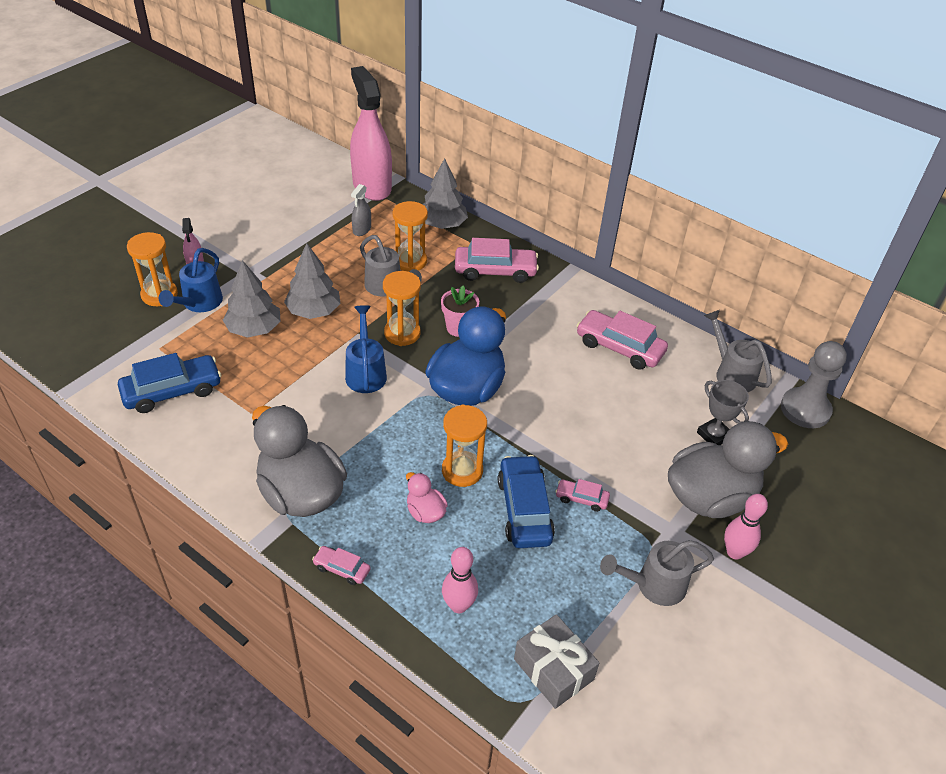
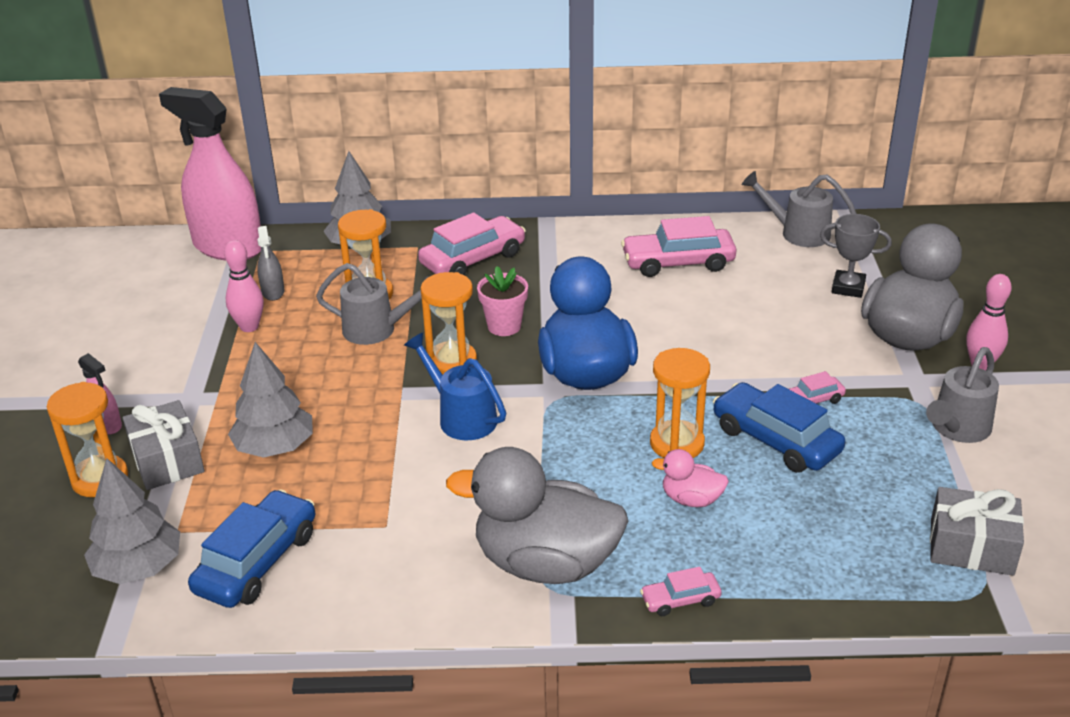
camera: 35 degrees left, 10 degrees down
blue watering can [159,248,223,312] -> grey gift [123,400,204,490]
grey tree [284,243,340,319] -> grey tree moved to [84,458,180,584]
pink bowling pin [442,547,478,613] -> pink bowling pin moved to [224,240,264,332]
grey pawn [781,341,847,428] -> none

